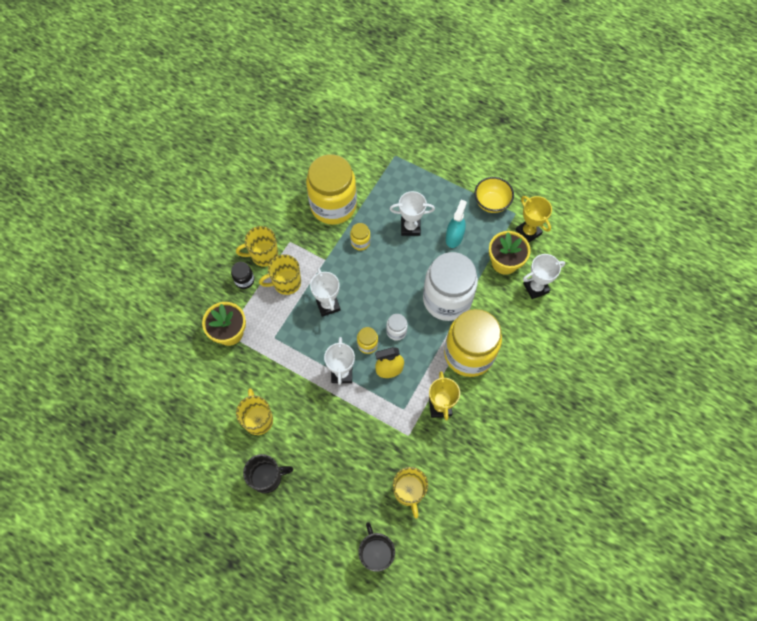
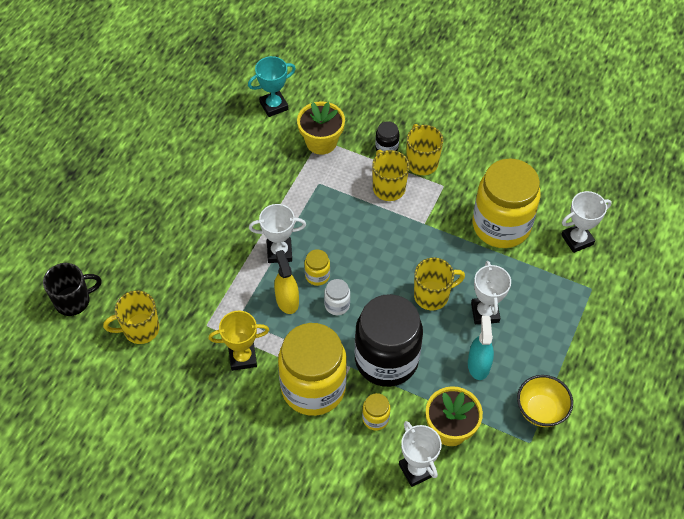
camera: 85 degrees right, 10 degrees down
yellow mug [236,388,273,435] -> yellow mug moved to [414,258,465,310]
black mug [243,454,293,493] -> none
white trophy [310,268,340,317] -> white trophy moved to [561,191,612,253]
yellow jar [350,223,370,250] -> yellow jar moved to [362,393,390,430]
white jar [423,252,478,321] -> black jar [355,294,423,387]
turquoise spray bottle [446,200,467,248] -> turquoise spray bottle turned 105 degrees counterclockwise [468,316,494,380]
yellow trophy [516,196,552,242] -> none
none -> turquoise trophy [248,56,296,117]

